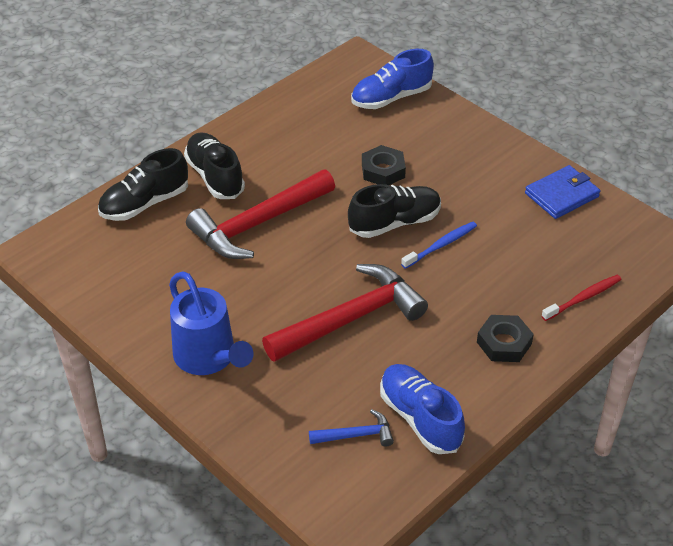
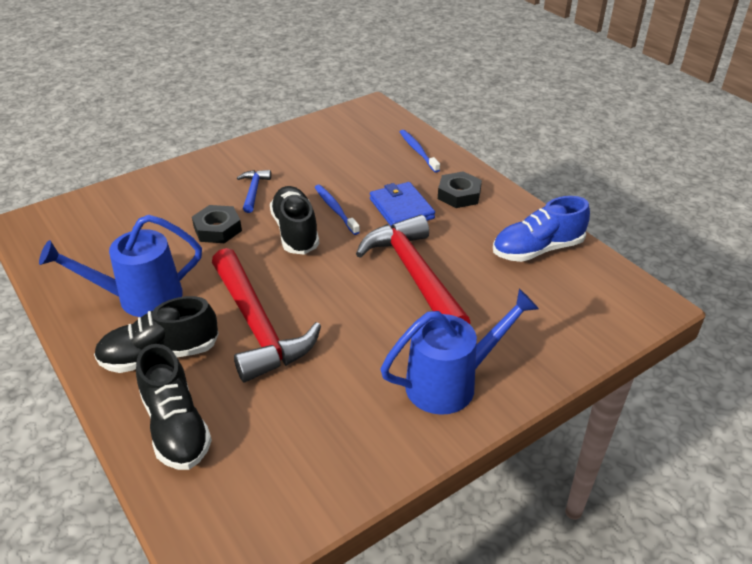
camera: 80 degrees left, 5 degrees down
blue hammer [309,409,394,447] -> blue hammer moved to [237,170,271,213]
blue shoe [351,49,434,109] -> none
blue wallet [525,165,600,219] -> blue wallet moved to [370,182,435,226]
red toothbrush [542,275,622,321] -> blue toothbrush [400,130,440,173]
none -> blue watering can [39,215,202,317]

